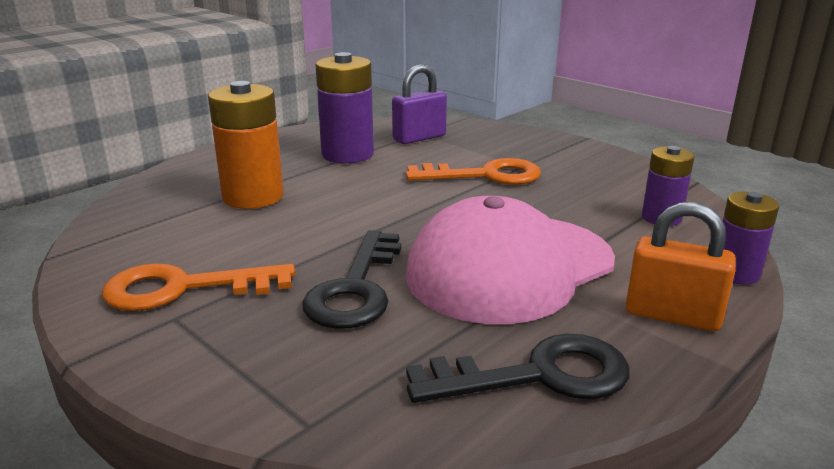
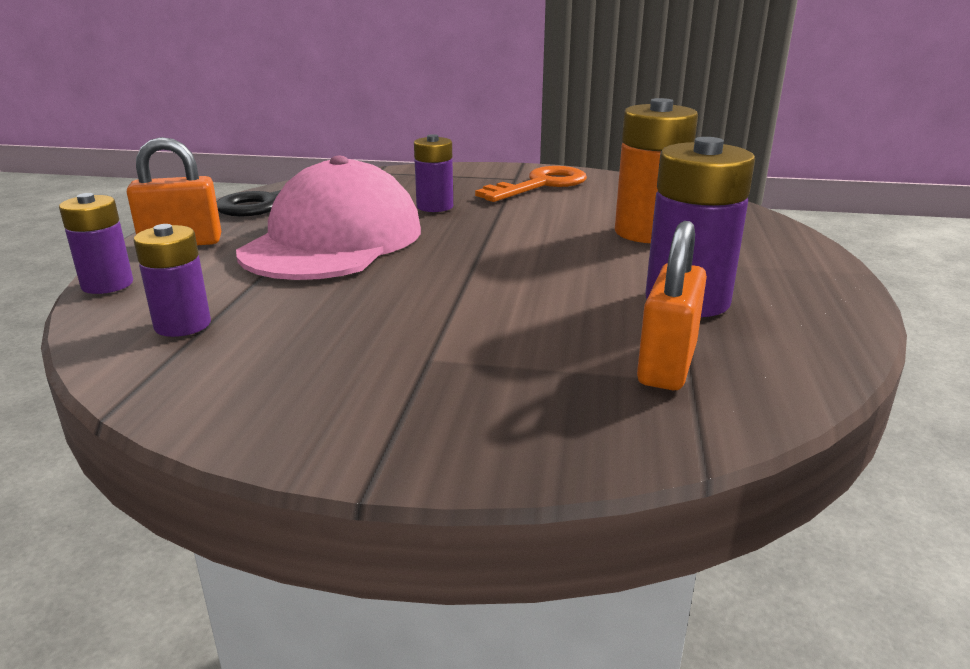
camera: 145 degrees right, 0 degrees up
black key [302,230,401,329] -> purple battery [414,134,453,212]
purple padlock [392,64,447,144] -> orange padlock [637,221,707,390]
orange key [406,158,541,185] -> none

